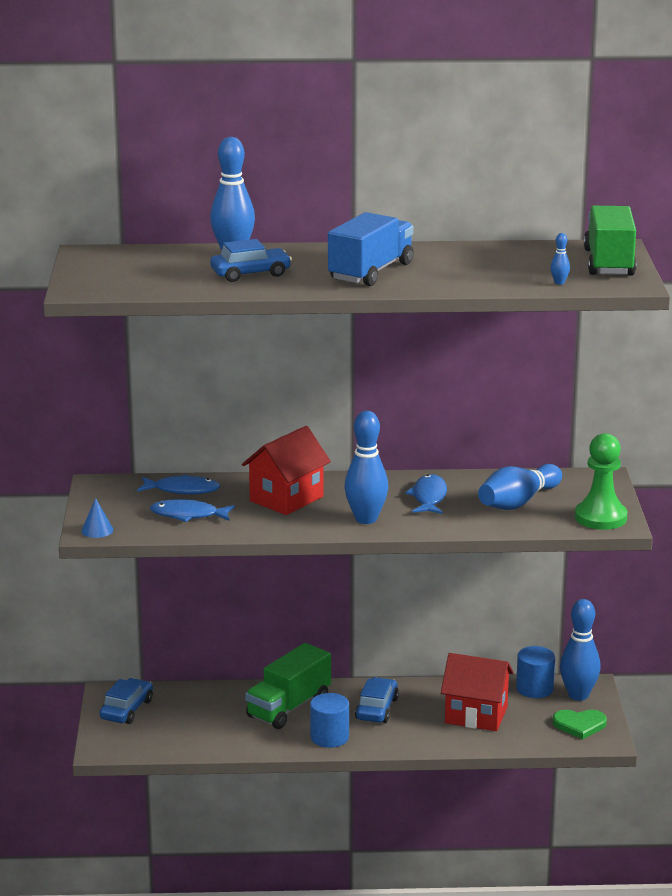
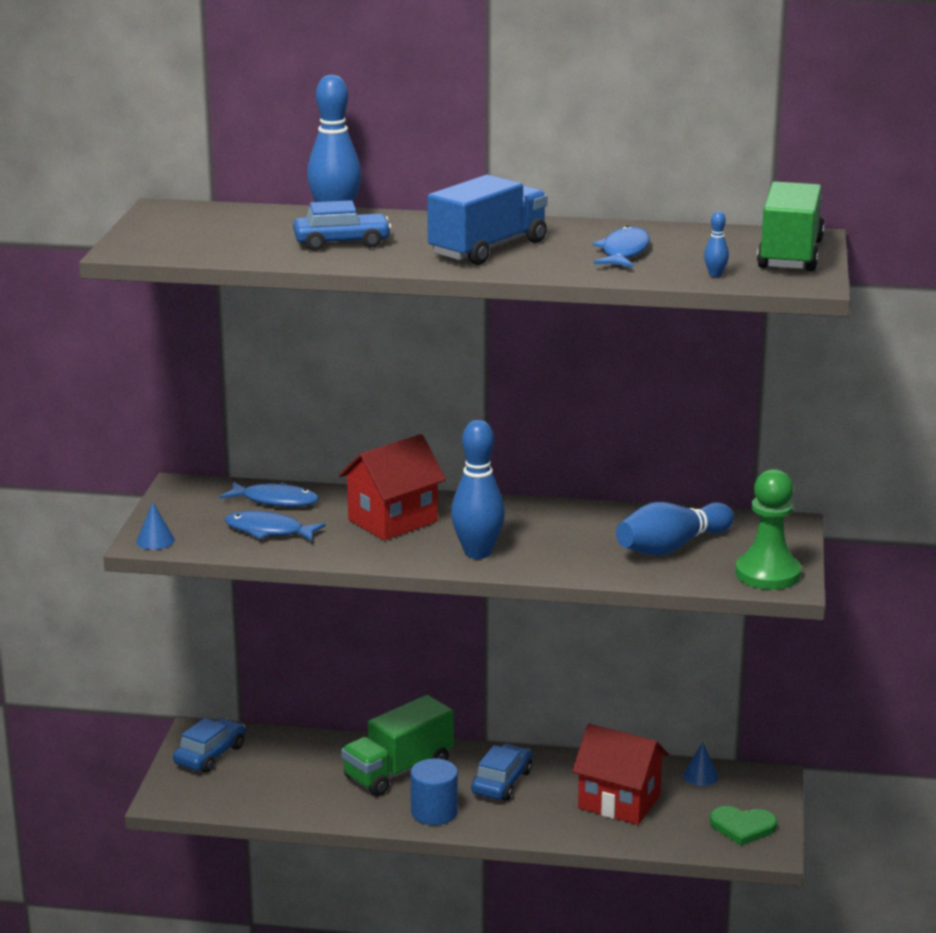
camera: 10 degrees right, 0 degrees up
blue fish [405,474,447,514] -> blue fish moved to [593,225,650,268]
blue cylinder [516,646,555,698] -> blue cone [683,742,719,786]
blue bowling pin [560,599,601,701] -> none

